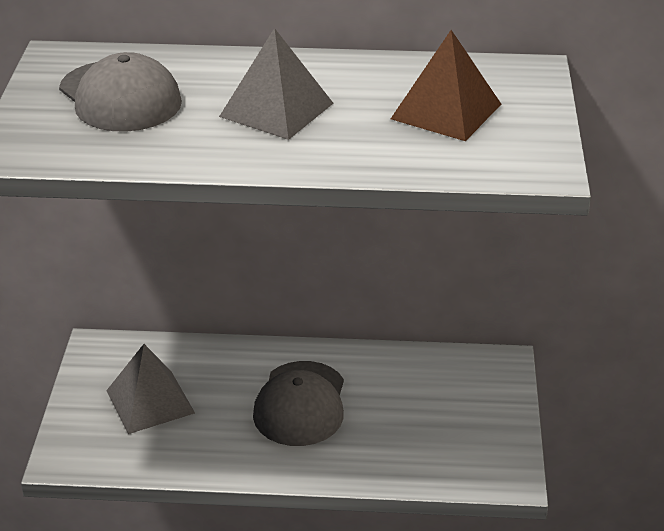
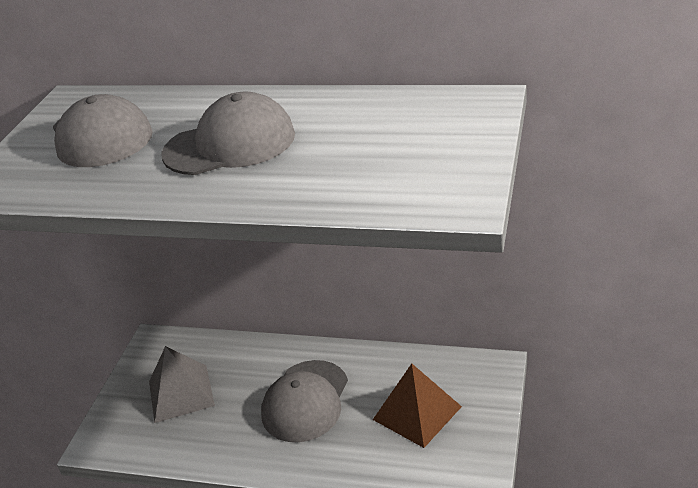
camera: 15 degrees right, 0 degrees up
grey pyramid [219,28,333,140] -> grey cap [161,92,295,175]
brown pyramid [391,30,501,141] -> brown pyramid moved to [373,364,462,448]

